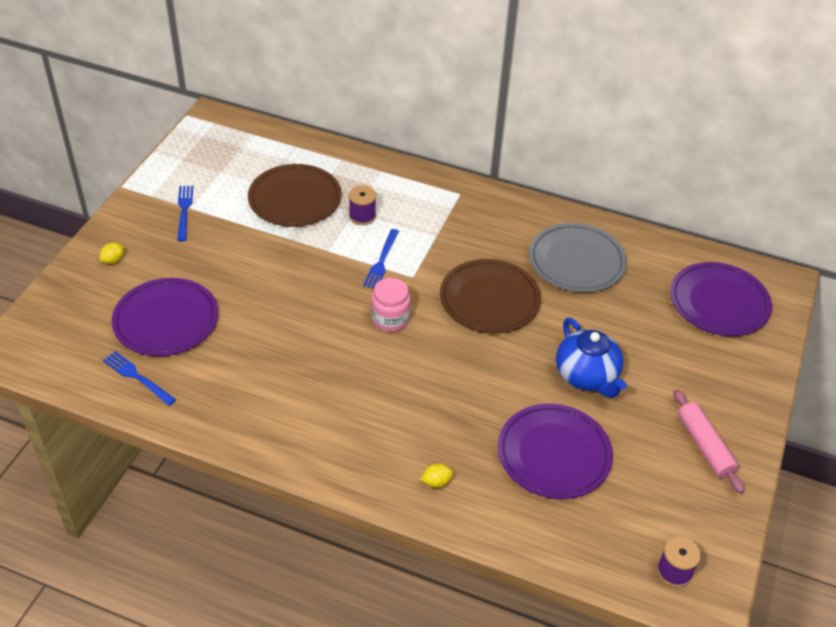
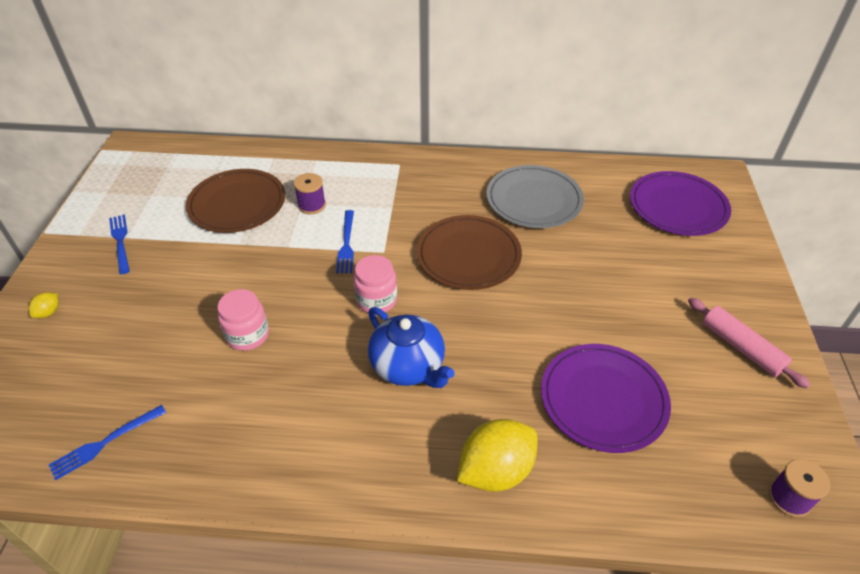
camera: 15 degrees left, 0 degrees up
blue fork [103,351,176,406] -> blue fork turned 60 degrees counterclockwise [49,405,166,480]
purple plate [112,278,218,356] -> none
yellow lemon [420,463,454,488] -> yellow lemon [457,419,538,492], size x2.31
blue teapot [556,318,627,398] -> blue teapot moved to [368,307,455,388]
none -> pink jar [218,289,269,351]

